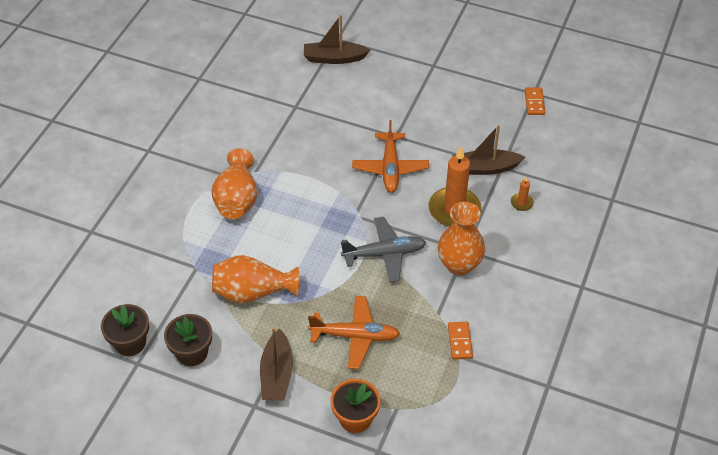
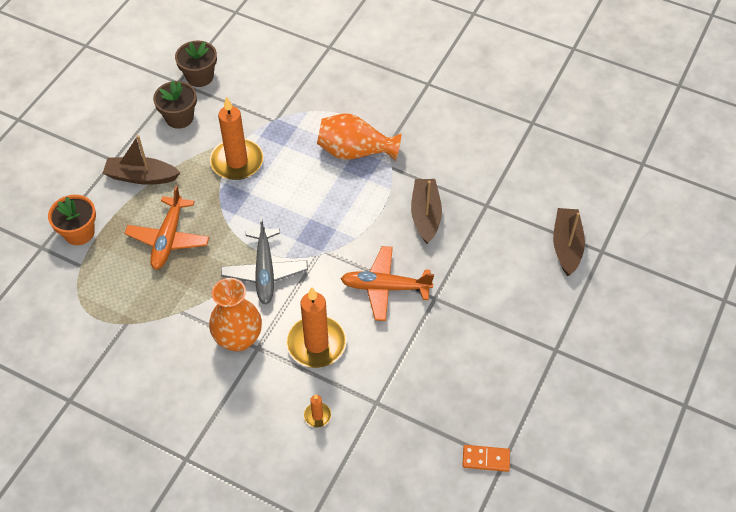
camera: 95 degrees right, 5 degrees up
orange vase [212,255,299,304] -> orange candle [210,96,264,180]
orange domino [448,322,473,359] -> none
brown boat [452,125,525,175] -> brown boat moved to [411,179,442,244]

